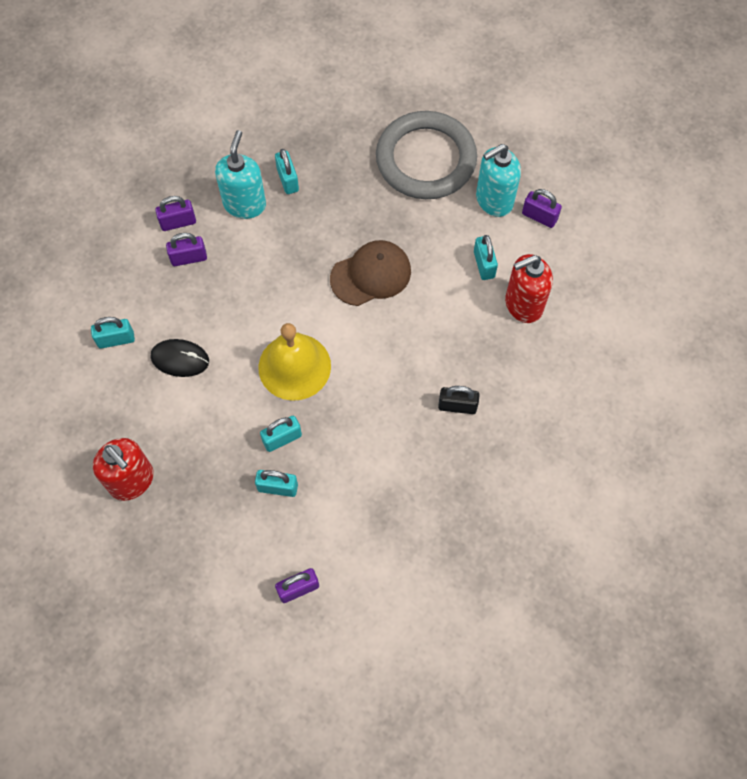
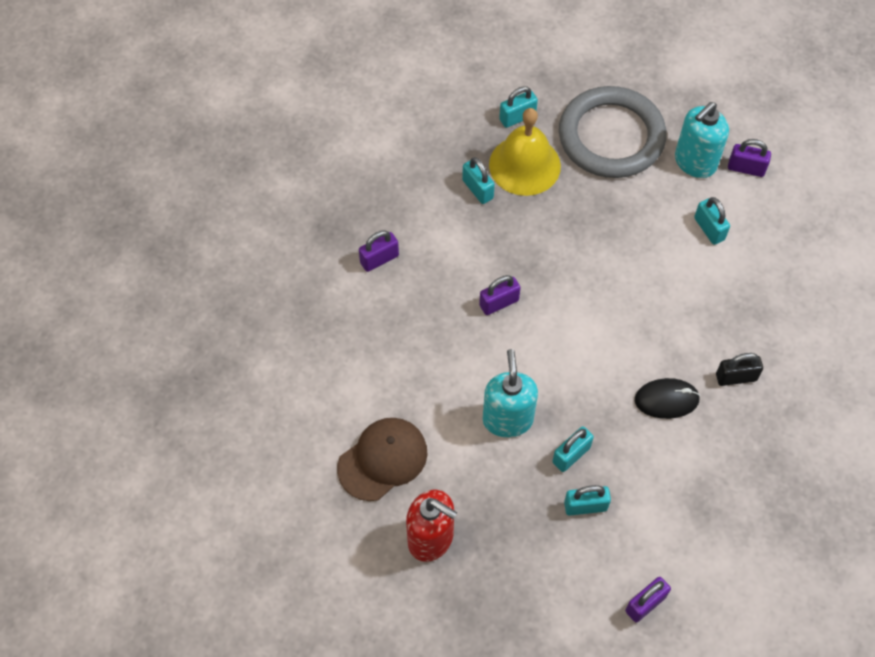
camera: 15 degrees left, 5 degrees down
turquoise padlock [91,317,135,349] -> turquoise padlock moved to [499,86,538,128]
black mouse [151,339,209,377] -> black mouse moved to [635,378,700,419]
purple padlock [166,233,207,266] -> purple padlock moved to [479,275,521,315]
turquoise soap dispenser [215,130,266,219] -> turquoise soap dispenser moved to [483,349,538,438]
yellow bell [258,323,331,401] -> yellow bell moved to [489,108,561,196]
brown cap [330,240,411,306] -> brown cap moved to [337,418,427,501]
red soap dispenser [505,254,553,323] -> none

